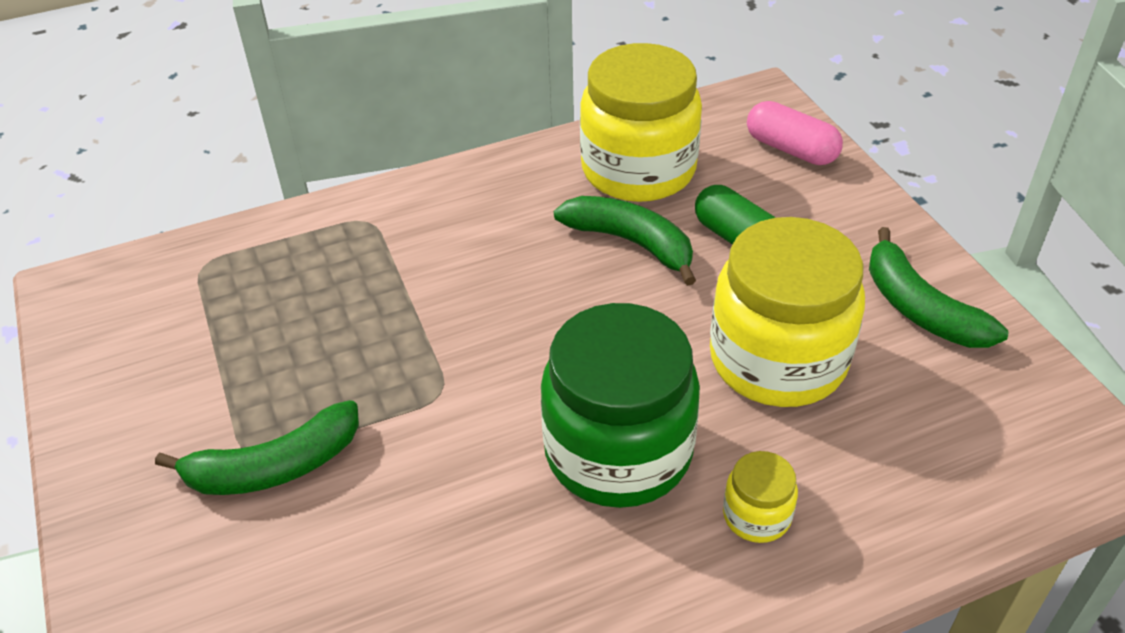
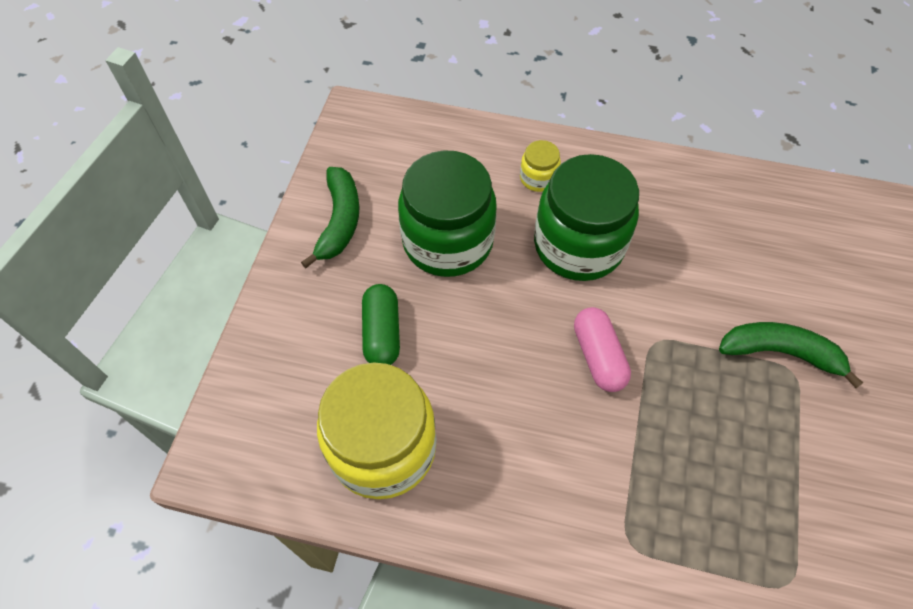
camera: 145 degrees left, 15 degrees up
green banana [554,196,696,286] -> none
yellow jar [710,217,865,407] -> green jar [398,150,497,277]
pink capsule [747,101,843,165] -> pink capsule moved to [574,307,631,392]

